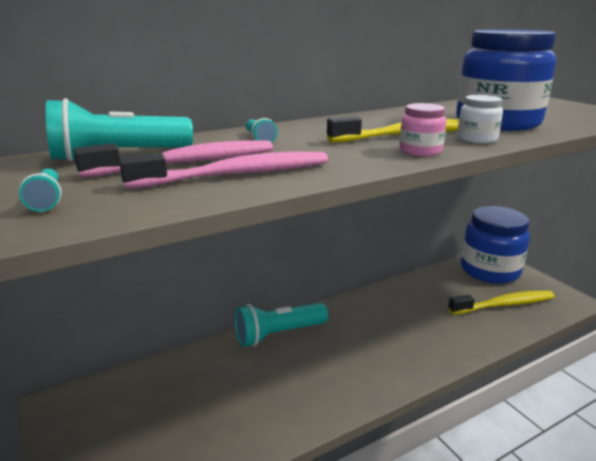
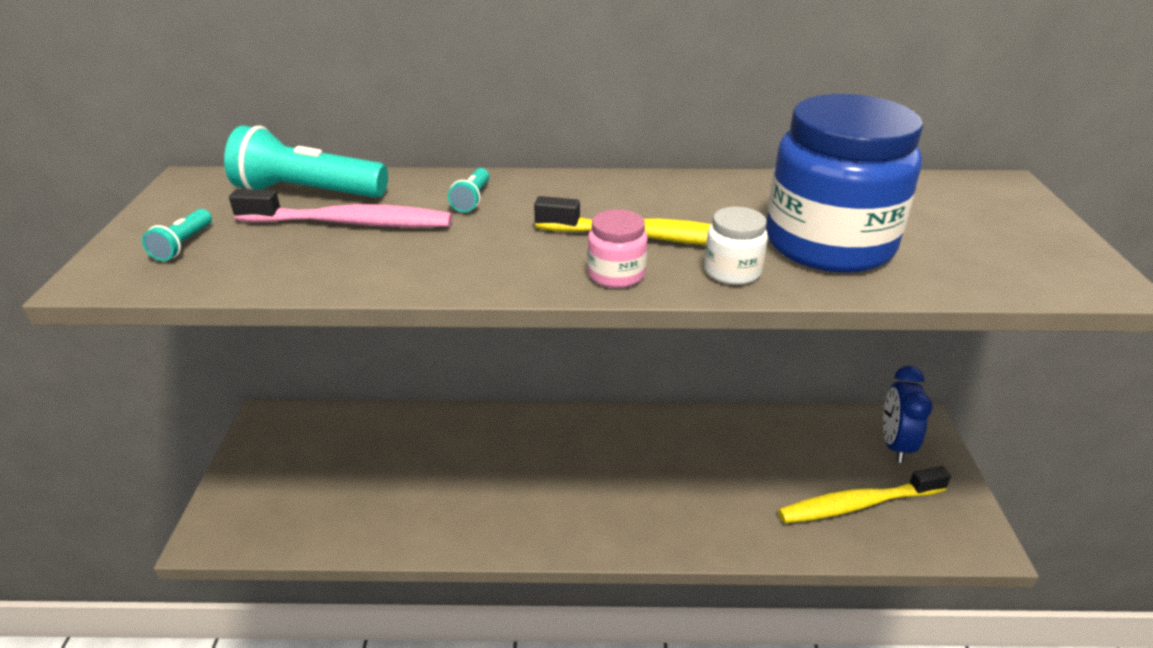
camera: 30 degrees right, 10 degrees up
pink toothbrush [119,152,328,189] -> none
turquoise flashlight [234,303,328,347] -> none
yellow toothbrush [448,291,555,315] -> yellow toothbrush turned 150 degrees clockwise [778,466,951,523]
blue jar [461,206,530,284] -> blue clock [883,366,933,463]

